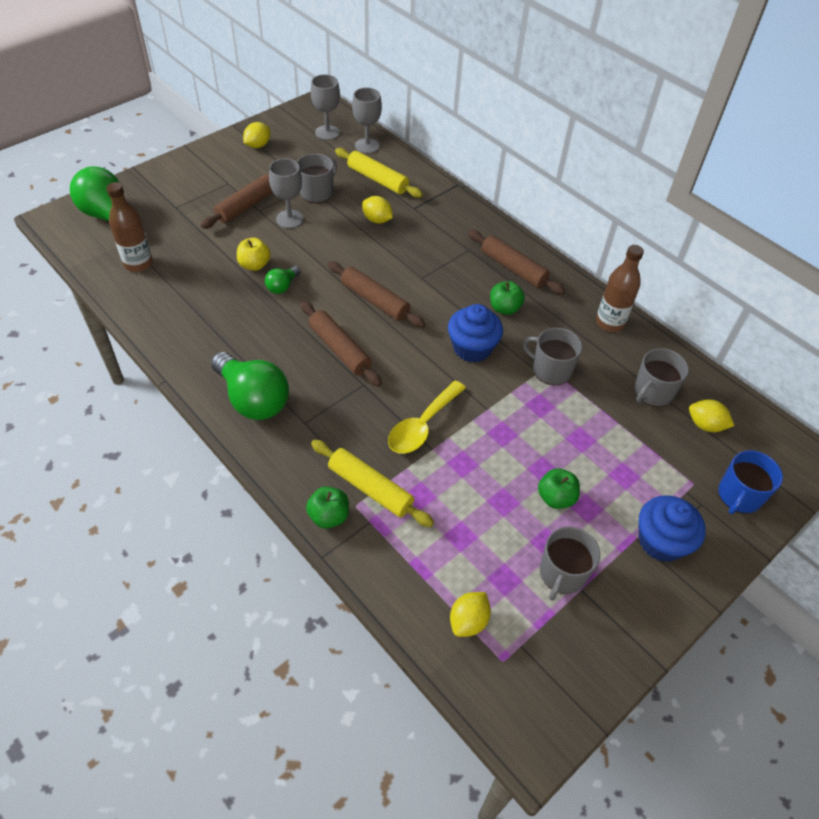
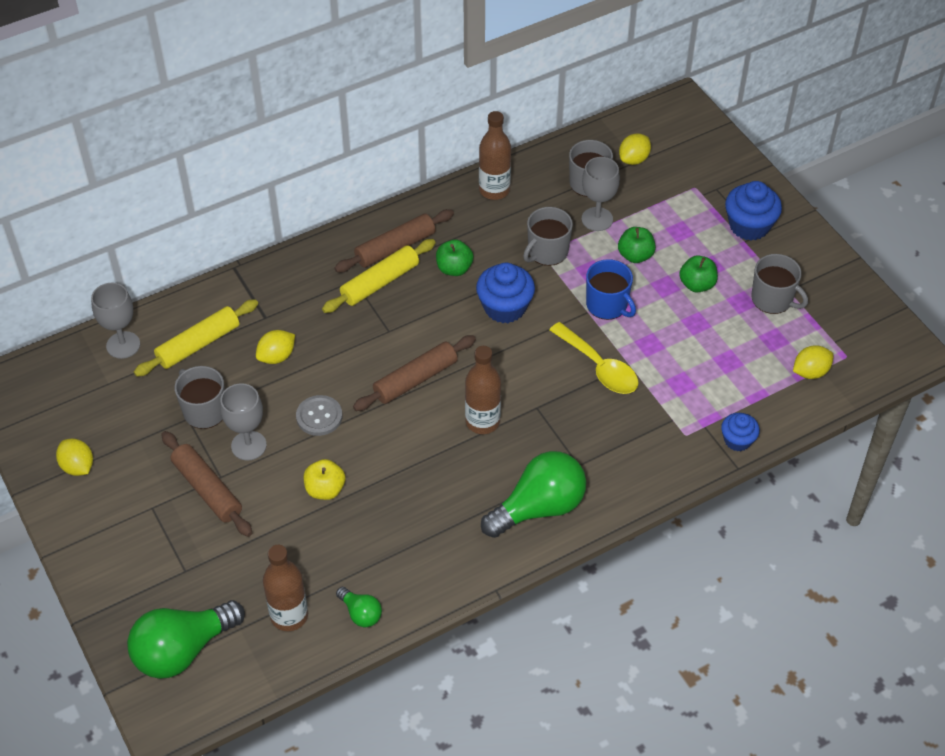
camera: 75 degrees left, 0 degrees up
green light bulb [265,266,300,294] -> green light bulb moved to [336,587,382,627]
brown rolling pin [300,301,382,387] -> brown bottle [465,346,501,434]
green apple [306,486,349,529] -> green apple moved to [618,227,656,263]
grey goblet [311,74,340,140] -> grey goblet moved to [582,157,620,231]
yellow rolling pin [311,440,434,527] -> yellow rolling pin moved to [322,239,436,313]
yellow lemon [450,592,491,637] -> yellow lemon turned 75 degrees counterclockwise [793,345,834,379]
blue mug [718,450,783,514] -> blue mug moved to [586,259,636,320]
none -> grey button [296,395,342,436]
none -> blue cupcake [721,413,760,451]

